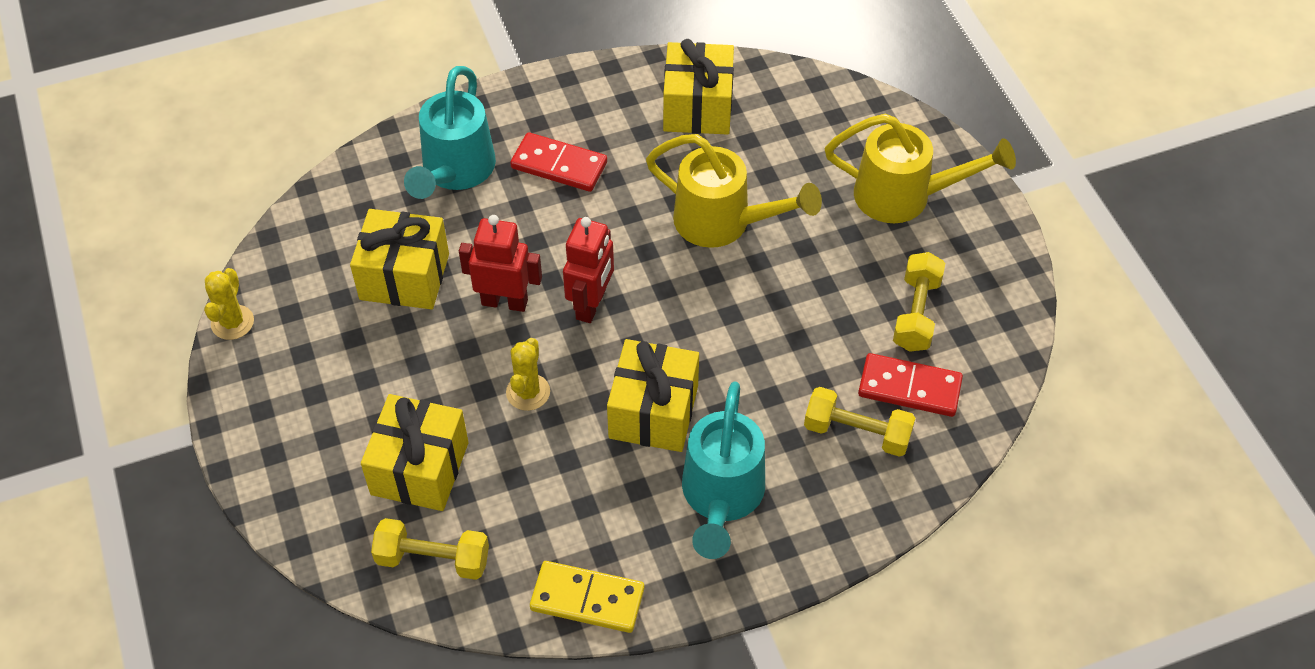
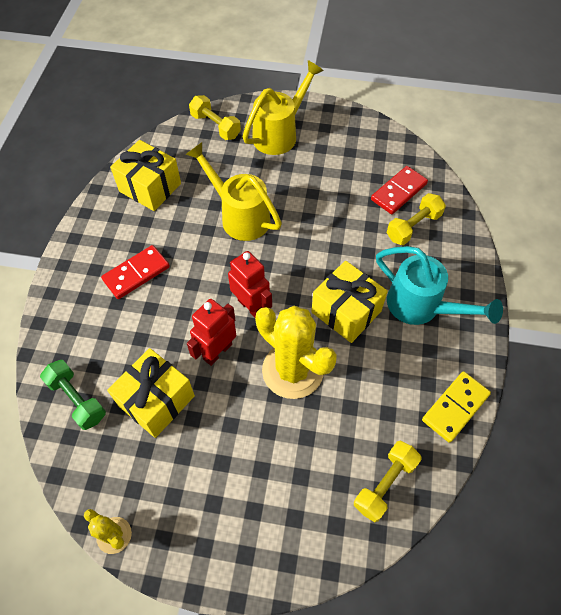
camera: 60 degrees left, 5 degrees up
yellow gift [361,394,469,511] -> none
turquoise watering can [404,66,496,199] -> none
yellow cactus [506,338,550,411] -> yellow cactus [255,306,337,399], size x2.02
yellow watering can [646,134,822,248] -> yellow watering can turned 105 degrees counterclockwise [185,142,282,241]
yellow dumbbell [893,252,945,352] -> yellow dumbbell moved to [189,95,241,140]
none -> green dumbbell [40,360,106,430]

